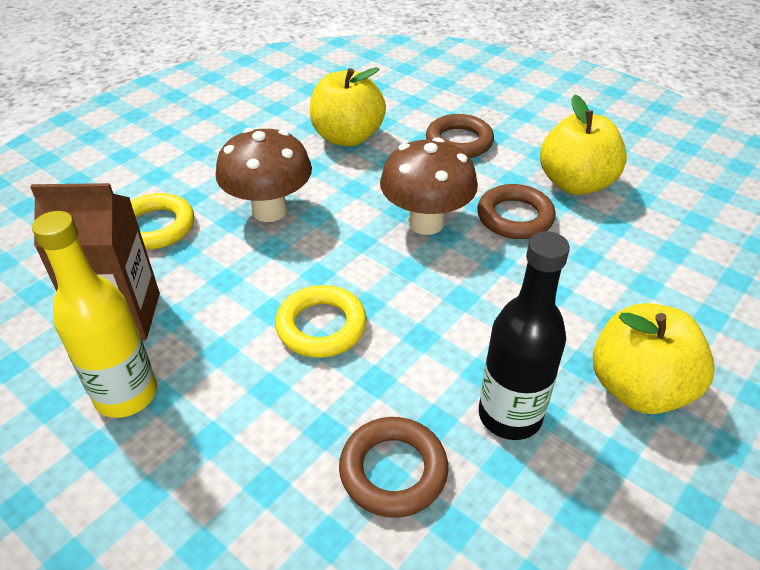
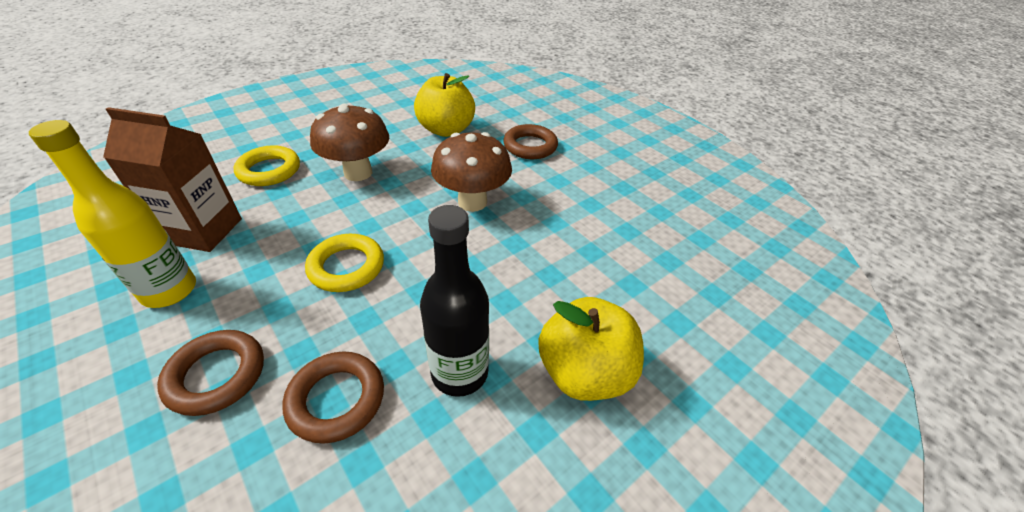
camera: 10 degrees right, 0 degrees up
brown ring [477,184,556,239] -> brown ring moved to [157,330,264,416]
yellow apple [540,95,627,195] -> none

